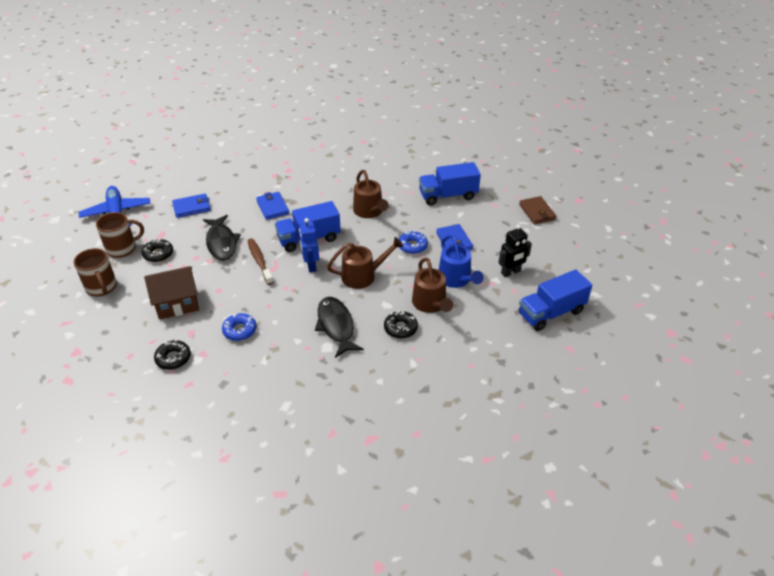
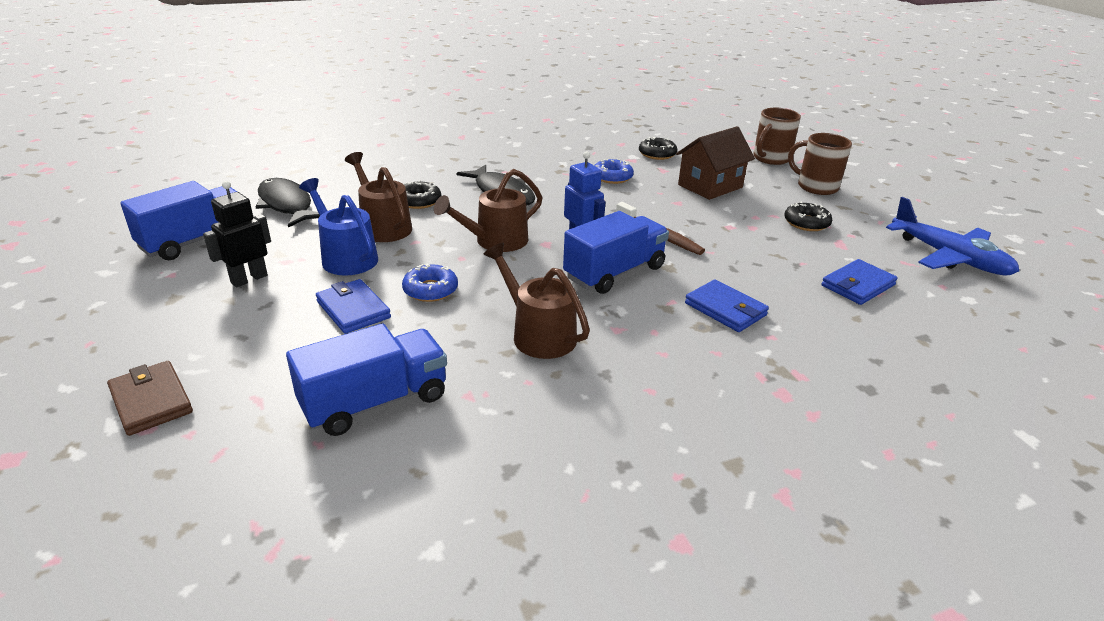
camera: 160 degrees right, 10 degrees down
brown mug [96,212,144,258] -> brown mug moved to [753,108,801,165]
black fish [203,215,241,260] -> black fish moved to [256,178,320,227]

